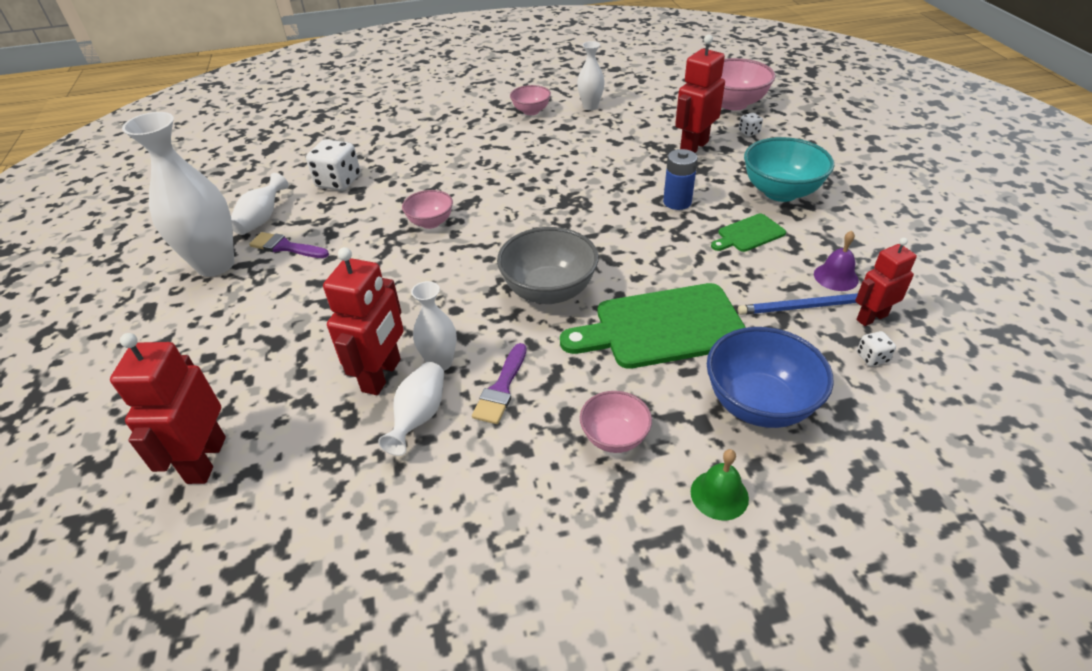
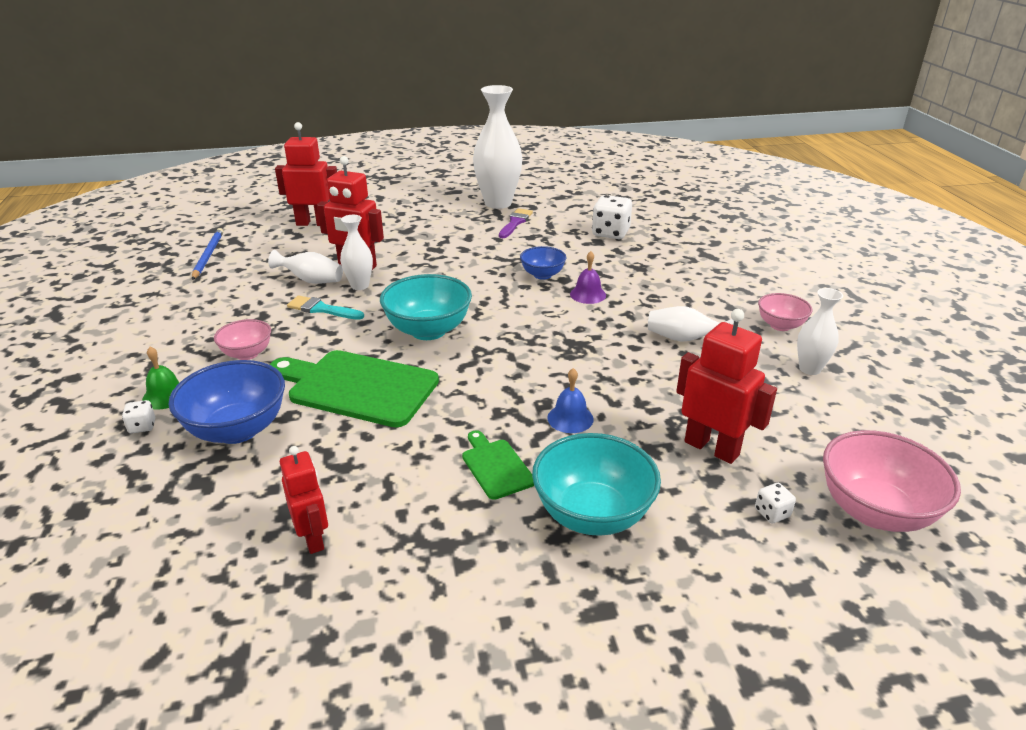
camera: 90 degrees right, 10 degrees down
white vase [231,173,289,235] -> white vase moved to [648,306,734,342]
pink bowl [402,190,453,229] -> blue bowl [520,246,566,280]
purple brush [472,343,527,424] -> turquoise brush [287,295,364,320]
grey bowl [497,227,599,304] -> turquoise bowl [380,274,472,340]
green cutting board [560,283,746,369] -> green cutting board turned 60 degrees counterclockwise [270,350,439,428]
blue battery [663,149,698,210] -> blue bell [547,368,594,433]
blue pencil [738,293,858,315] -> blue pencil moved to [192,228,223,280]
purple bell [814,231,859,291] -> purple bell moved to [570,251,606,304]
white dice [857,331,896,366] -> white dice moved to [122,400,155,433]

